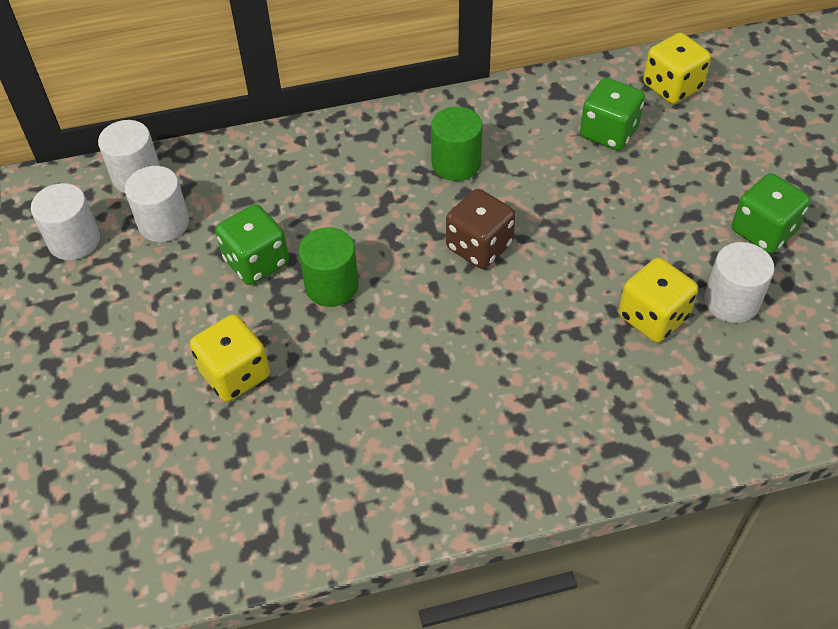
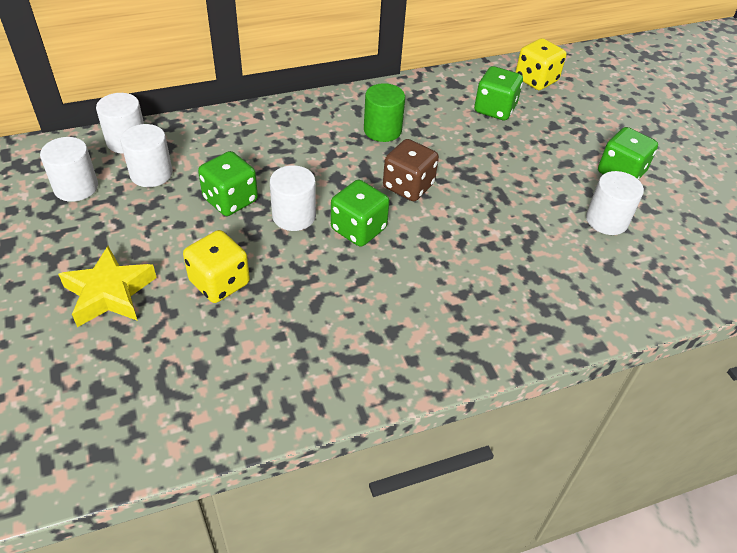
camera: 10 degrees left, 5 degrees down
green cylinder [299,227,359,307] -> white cylinder [270,165,316,231]
yellow dice [619,257,698,343] -> none
none -> yellow star [58,246,157,327]
none -> green dice [331,180,390,247]

